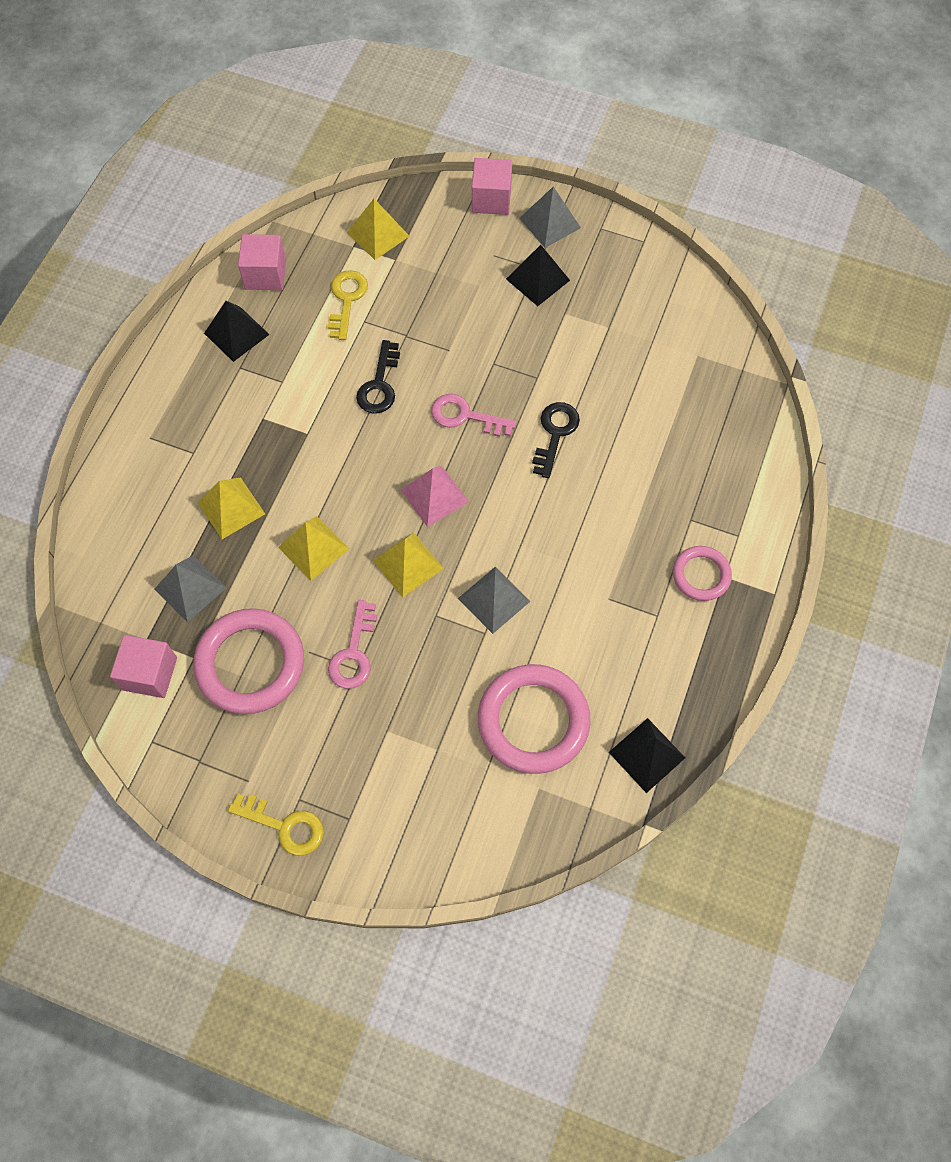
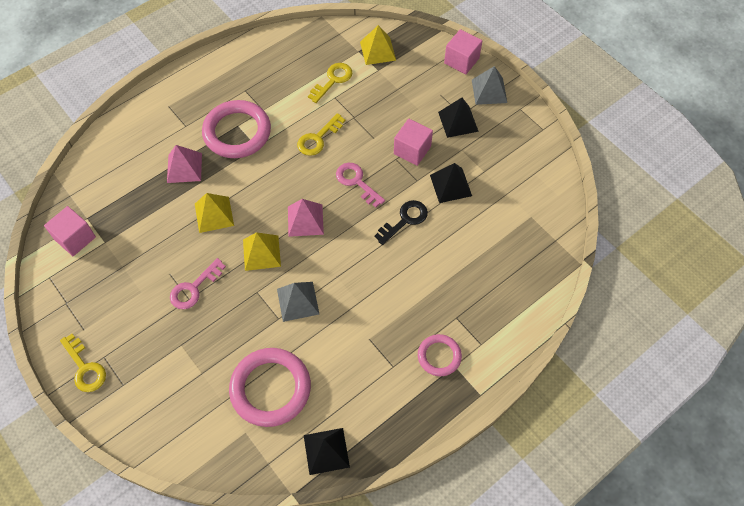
camera: 30 degrees right, 5 degrees down
grey pyramid [154,556,227,622] -> none
pink ring [193,608,304,714] -> pink ring moved to [202,100,271,158]
yellow pyramid [198,477,265,539] -> pink pyramid [167,145,202,183]
black pyramid [204,301,270,362] -> black pyramid moved to [430,163,472,203]
pink cube [238,234,286,290] -> pink cube moved to [394,119,433,166]
black key [356,340,400,414] -> yellow key [297,113,345,156]

